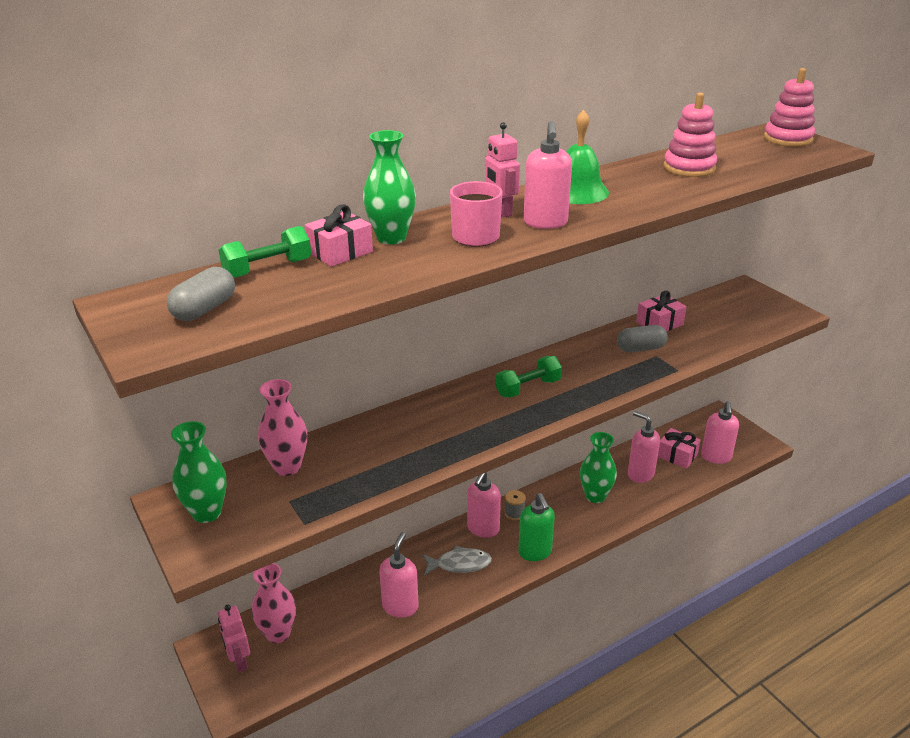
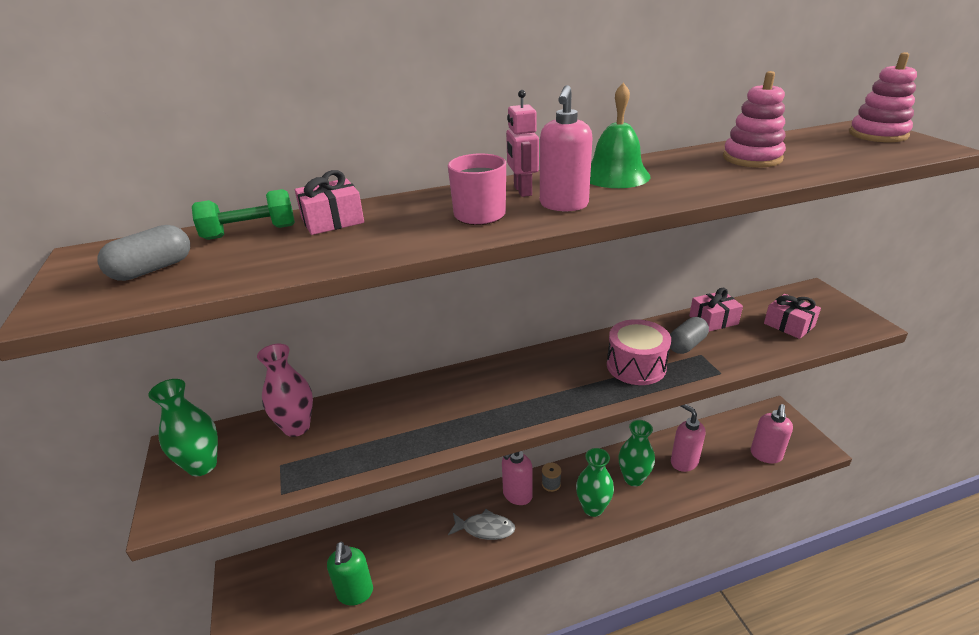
camera: 15 degrees right, 0 degrees up
pink robot [218,605,250,672] -> none
pink vase [252,563,296,643] -> none
green vase [363,130,416,245] -> green vase moved to [576,448,614,517]
pink soap dispenser [379,532,419,618] -> none
green dumbbell [496,356,562,398] -> none
green soap dispenser [518,493,555,561] -> green soap dispenser moved to [327,542,373,605]
grey capsule [617,325,668,352] -> grey capsule turned 45 degrees counterclockwise [670,317,709,354]
pink gift [658,428,701,469] -> pink gift moved to [764,294,821,339]
none -> pink drum [607,319,671,385]

